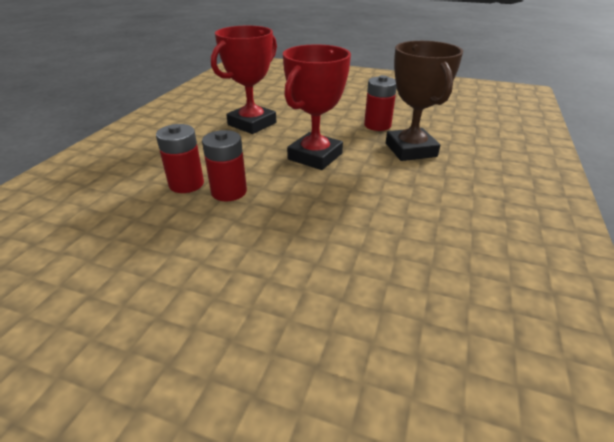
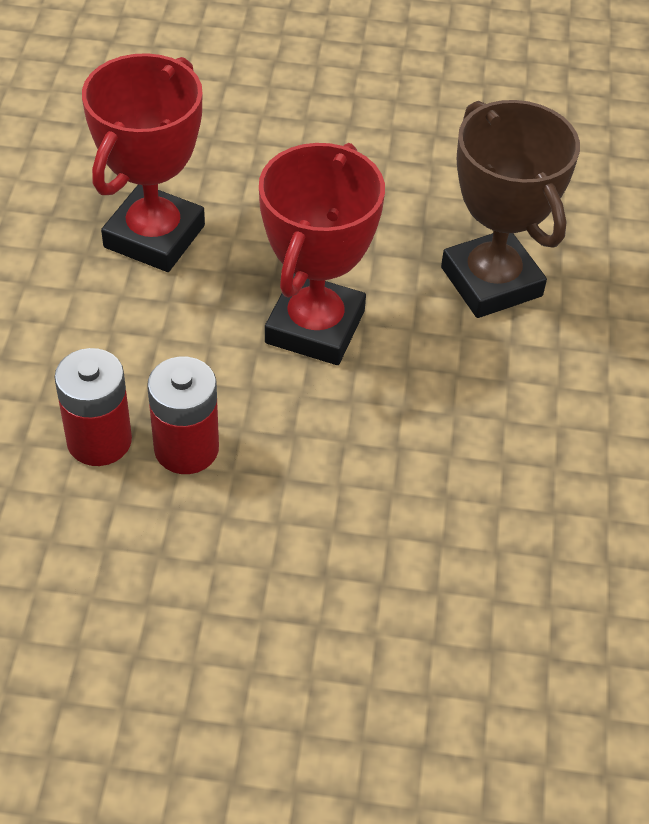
camera: 15 degrees left, 15 degrees up
red battery [364,75,397,131] -> none

